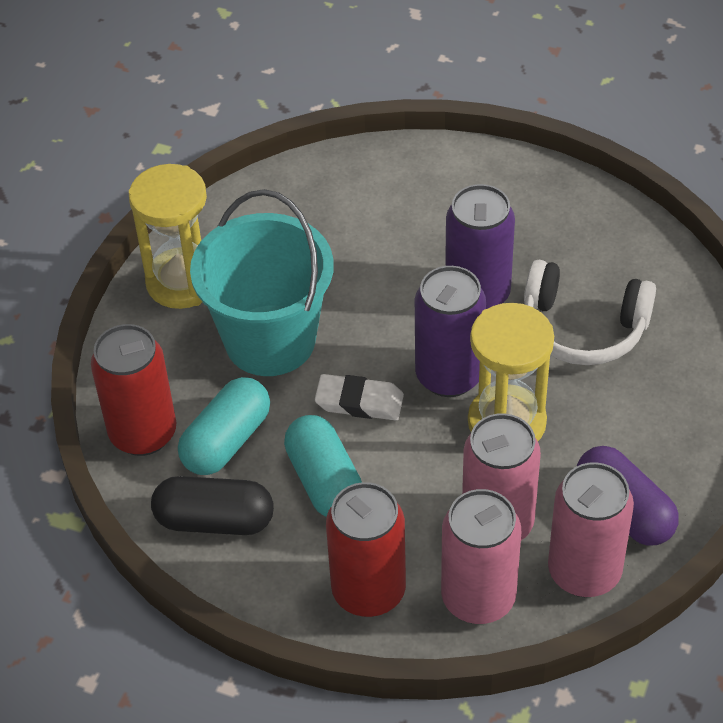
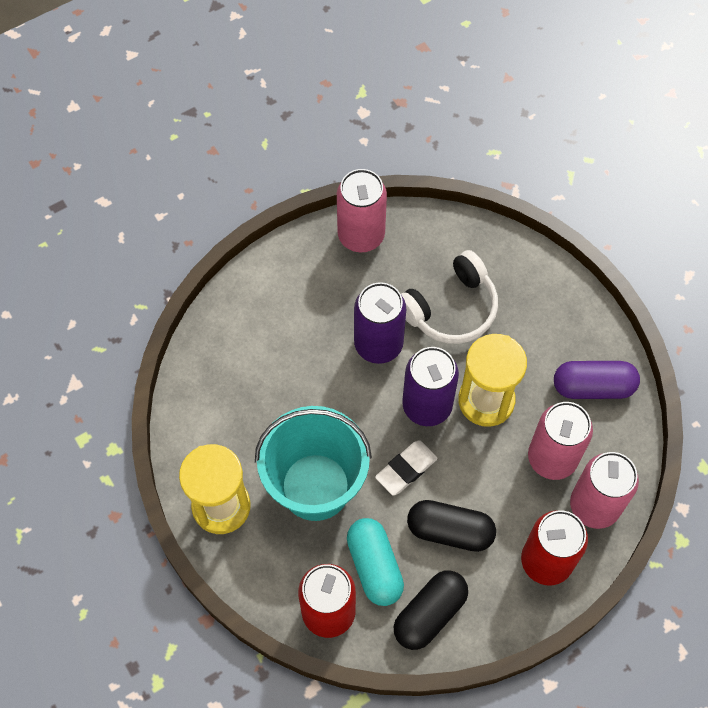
camera: 55 degrees left, 15 degrees up
turquoise capsule [284,415,362,517] -> black capsule [407,500,496,552]
pink can [548,462,634,597] -> pink can moved to [337,169,387,252]

